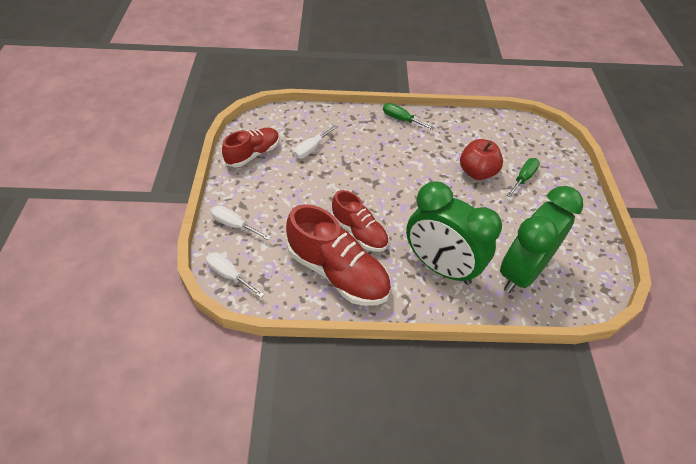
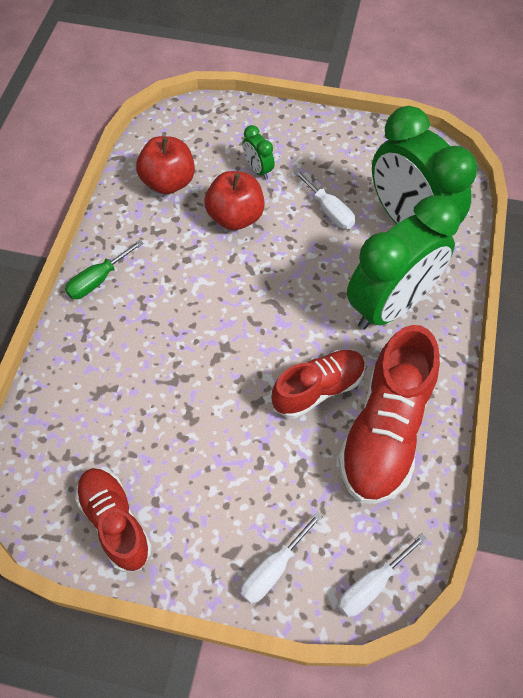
camera: 75 degrees left, 10 degrees up
red shoe [286,204,391,306] -> red shoe turned 150 degrees clockwise [338,325,440,504]
white screwdriver [293,125,338,159] -> white screwdriver moved to [293,169,355,229]
green screwdriver [507,158,540,197] -> green clock [243,125,275,180]
none -> red apple [136,136,195,194]

